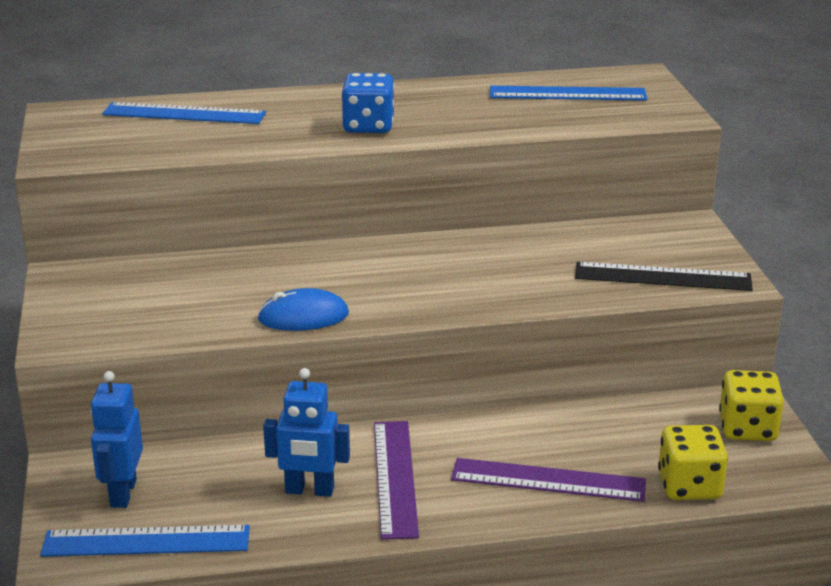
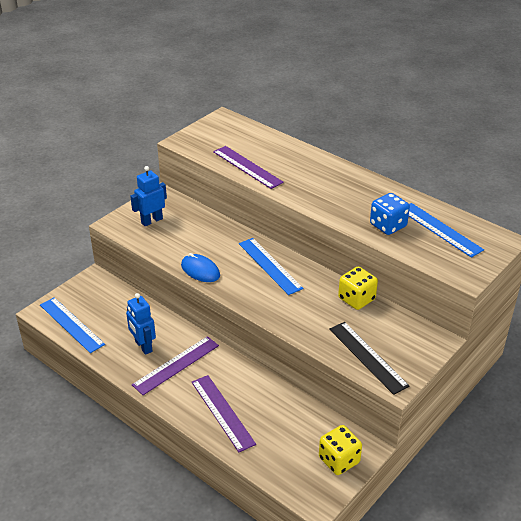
camera: 50 degrees right, 10 degrees up
blue robot [90,371,143,508] -> blue robot moved to [130,166,167,226]
blue ruler [102,102,266,124] -> blue ruler moved to [239,238,303,295]
blue dice [341,73,395,133] -> blue dice moved to [370,193,410,235]
yellow dice [658,425,728,500] -> yellow dice moved to [338,267,378,310]
none -> purple ruler [213,146,284,189]

